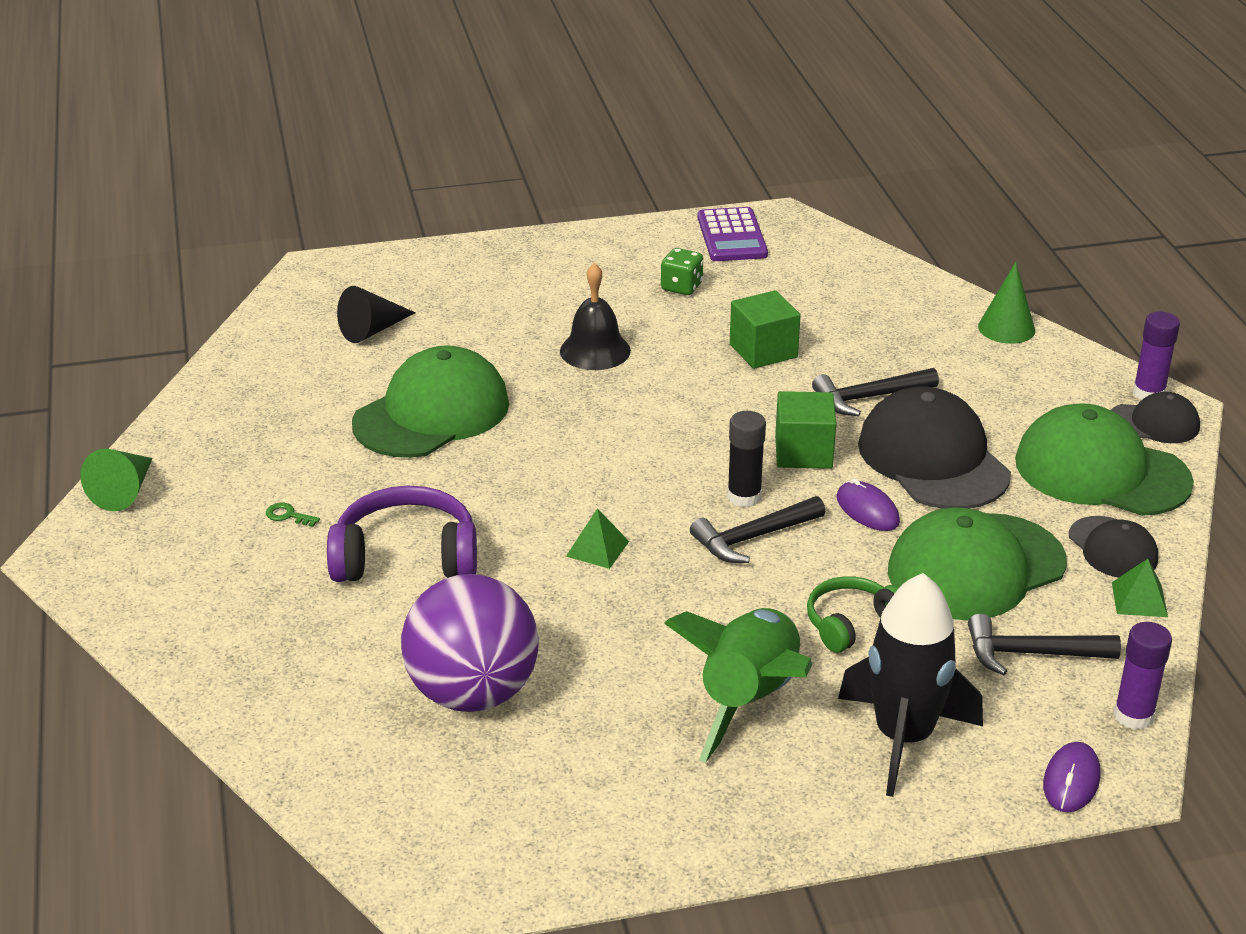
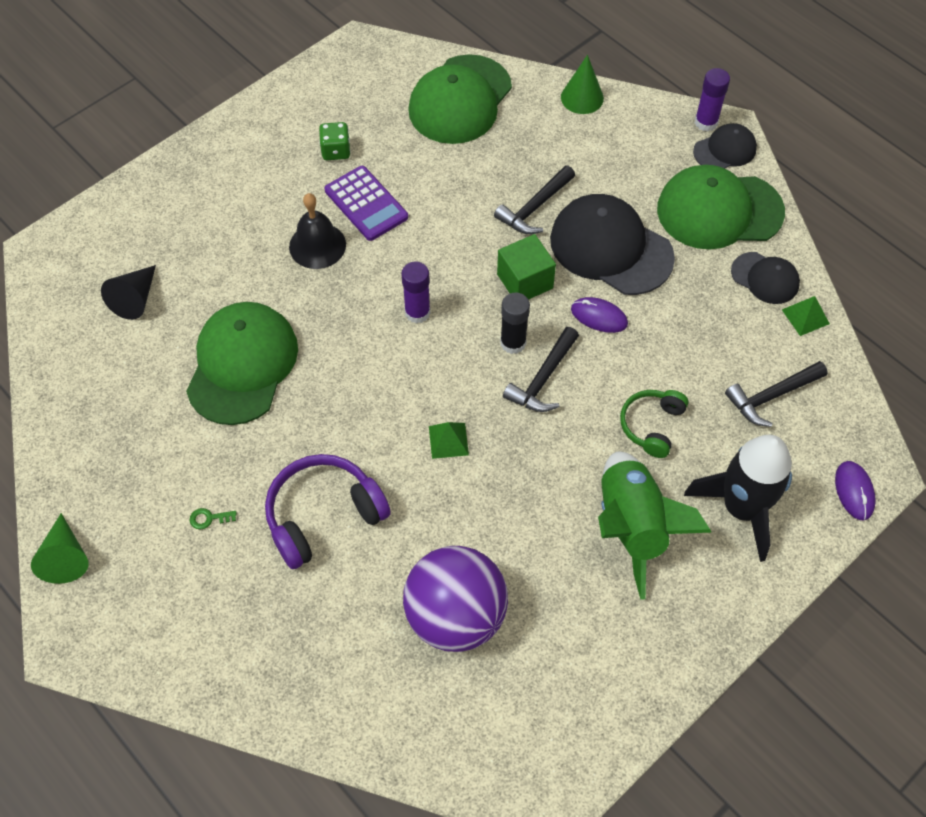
camera: 30 degrees left, 25 degrees up
purple calculator [698,207,768,261] -> purple calculator moved to [325,166,408,241]
green cube [730,290,801,369] -> none
green cap [888,507,1067,620] -> green cap moved to [408,54,512,144]
purple glue stick [1114,622,1172,730] -> purple glue stick moved to [401,261,430,323]

